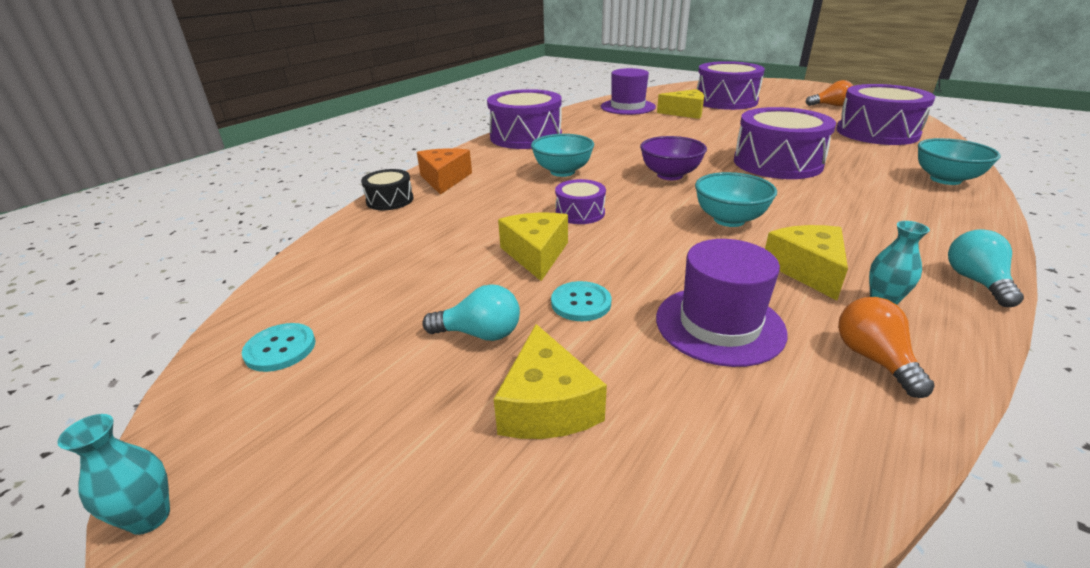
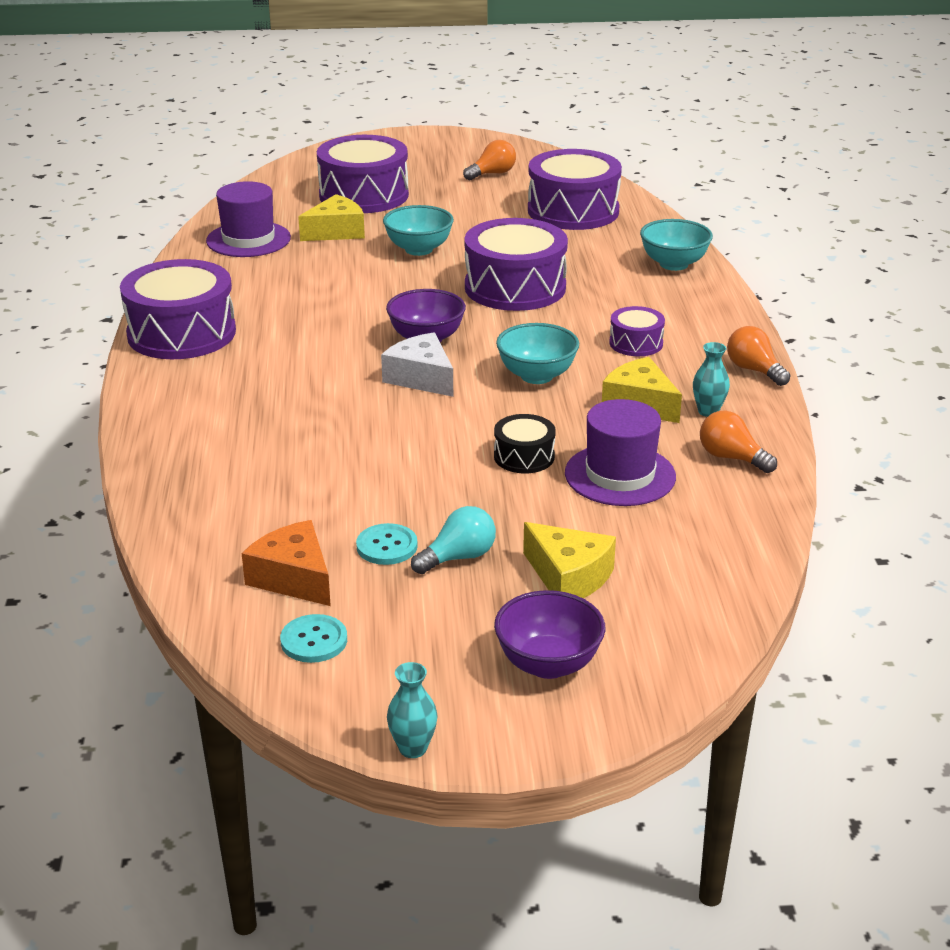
camera: 40 degrees left, 0 degrees up
black drum [361,169,413,210] -> black drum moved to [494,414,556,473]
orange cheese [417,148,472,195] -> orange cheese moved to [242,520,331,606]
yellow cheese [498,213,568,281] -> none
turquoise bowl [531,134,594,177] -> turquoise bowl moved to [383,205,454,256]
turquoise button [551,281,611,321] -> turquoise button moved to [356,523,418,565]
purple drum [555,179,606,224] -> purple drum moved to [609,306,665,356]
turquoise light bulb [948,229,1024,307] -> orange light bulb [727,326,791,386]
none -> white cheese [381,333,453,397]
none -> purple bowl [494,590,605,679]

